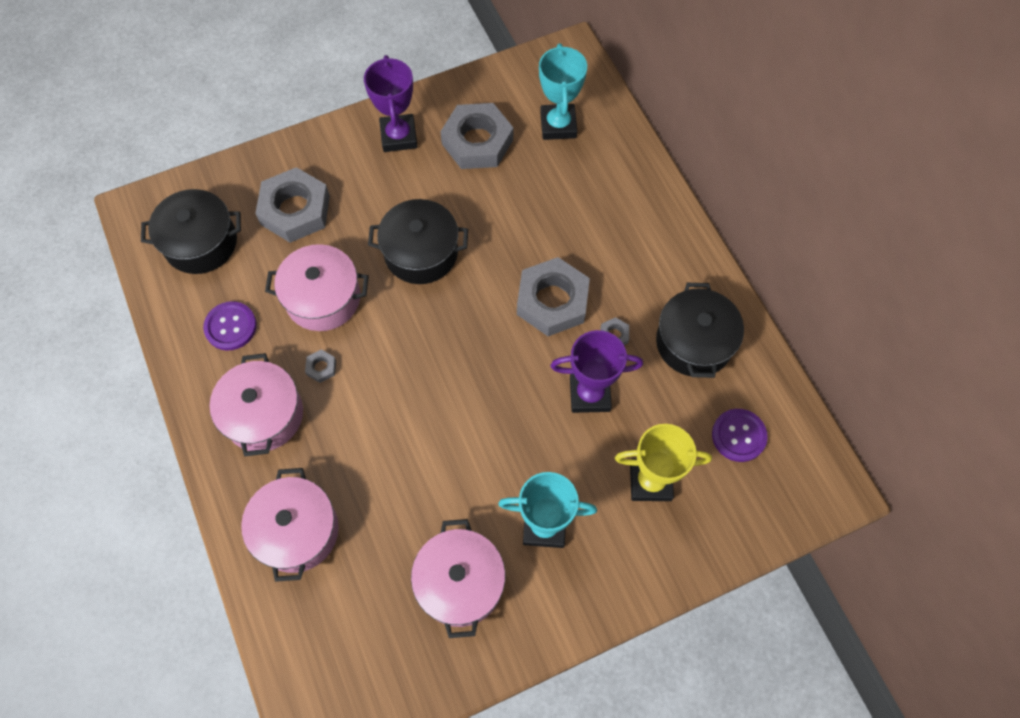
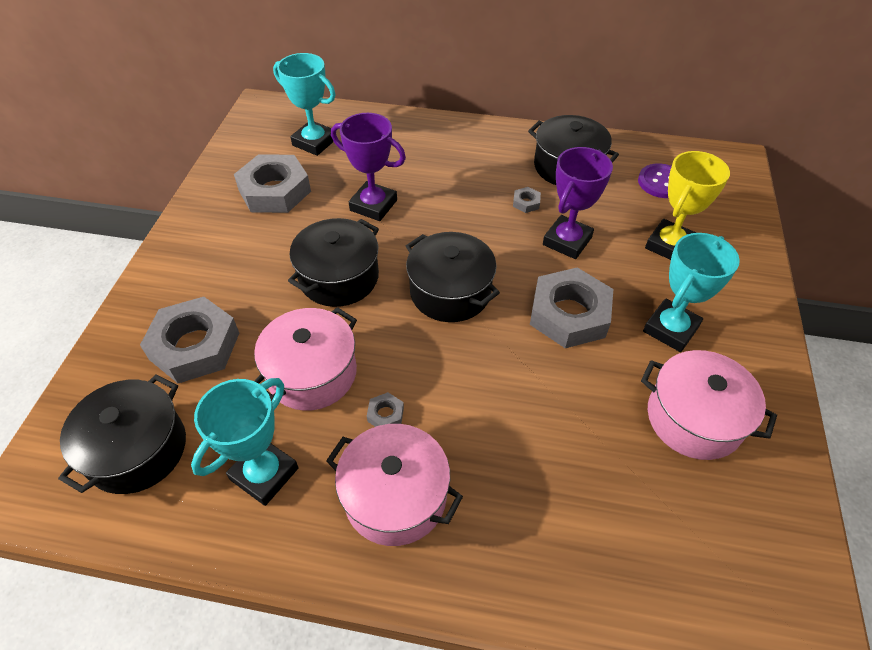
camera: 55 degrees left, 15 degrees down
purple button [203,301,257,350] -> turquoise trophy [191,378,299,506]
pink pot [241,468,339,582] -> none
purple trophy [364,55,417,152] -> purple trophy moved to [331,113,406,221]
grey nut [517,257,590,336] -> grey nut moved to [530,267,613,348]
none -> black pot [406,232,500,322]

